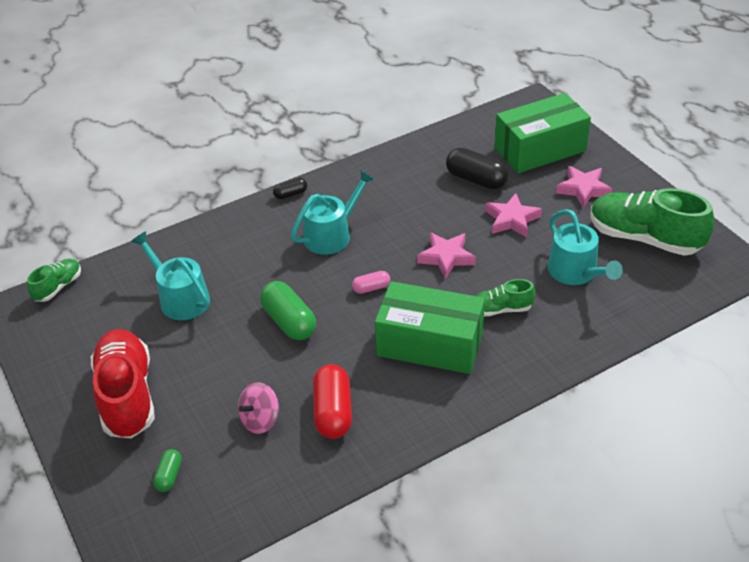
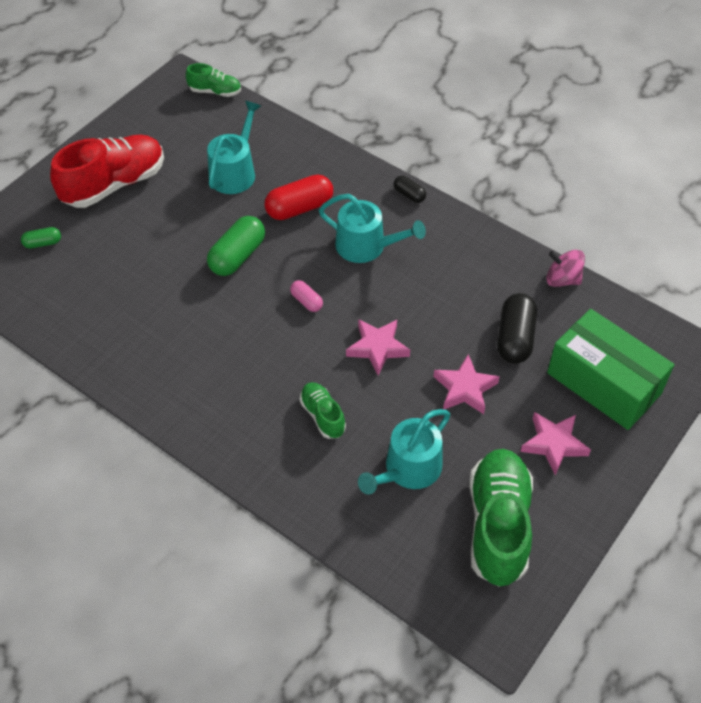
camera: 65 degrees right, 10 degrees up
pink spinning top [238,382,279,434] -> pink spinning top moved to [547,250,585,287]
red capsule [313,364,352,439] -> red capsule moved to [265,174,333,220]
green box [375,281,485,374] -> none

